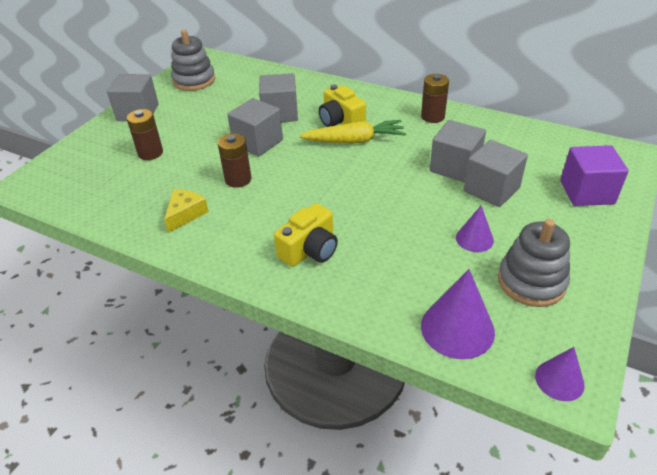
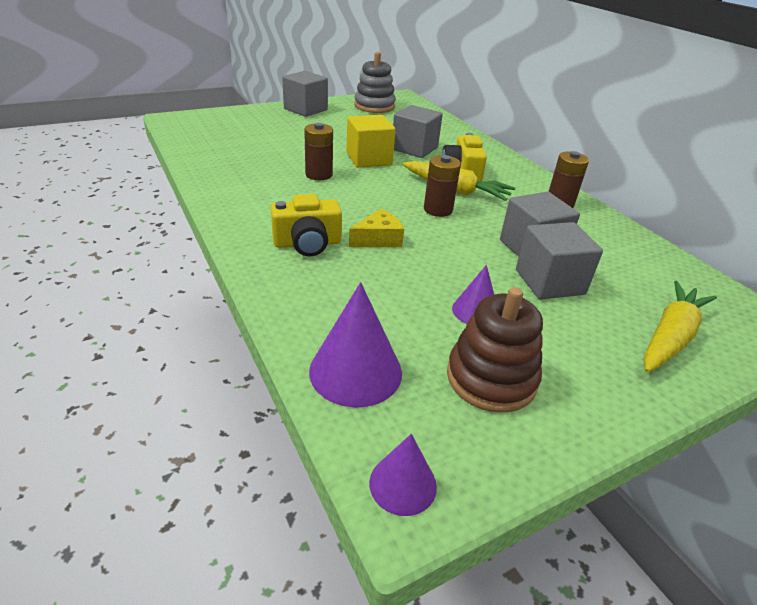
camera: 30 degrees right, 5 degrees down
brown battery [127,109,163,160] -> brown battery moved to [424,155,461,217]
yellow cheese [164,189,209,233] -> yellow cheese moved to [349,209,404,247]
grey cube [227,98,283,156] -> yellow cube [346,115,396,168]
grey stacking toy [498,219,570,307] -> brown stacking toy [447,287,543,413]
purple cube [560,145,629,206] -> yellow carrot [644,280,717,372]

